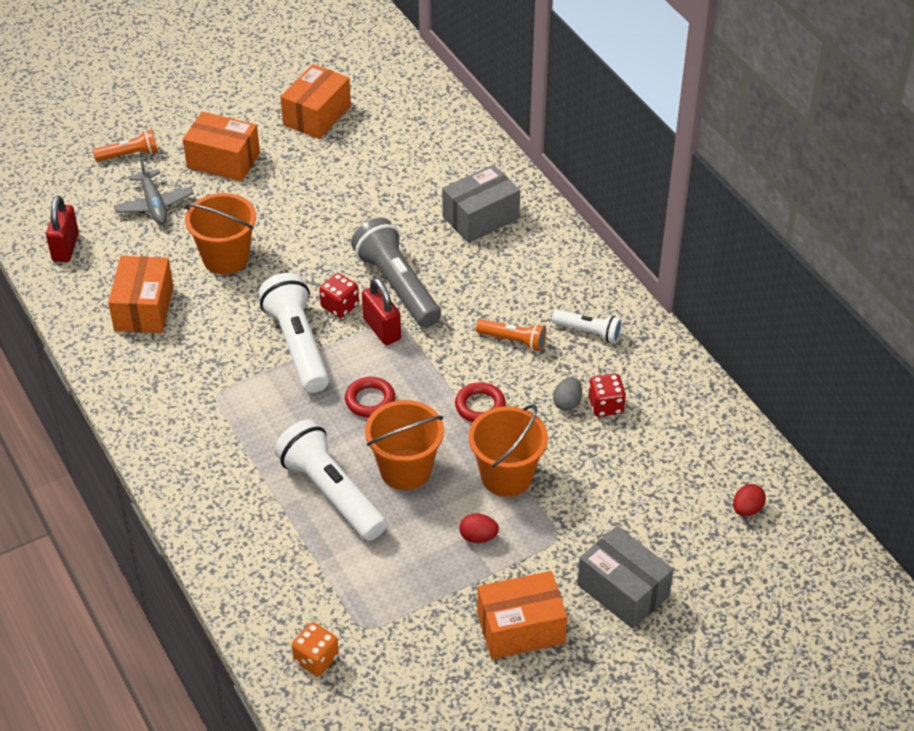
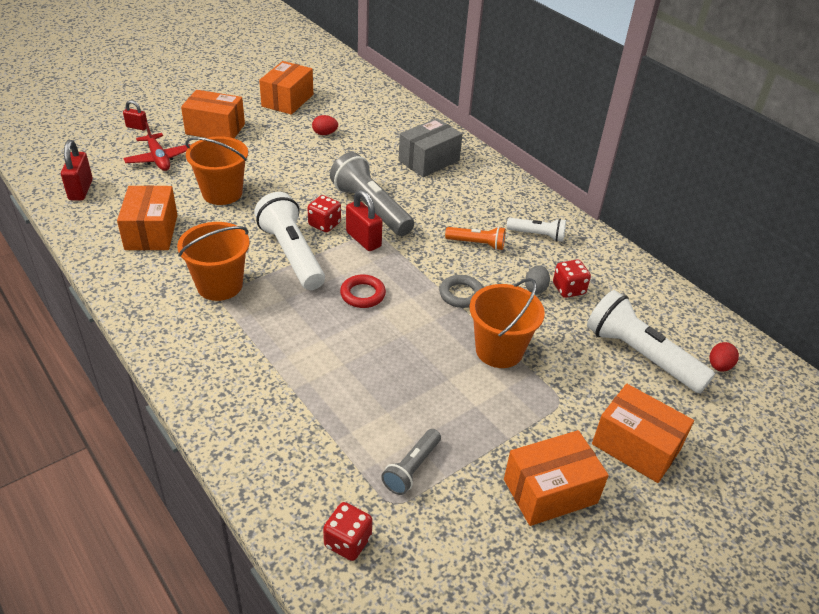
camera: 10 degrees left, 5 degrees down
orange flashlight [93,129,158,162] -> red padlock [123,100,147,130]
grey plane [114,158,194,224] -> red plane [123,122,190,171]
white flashlight [274,419,387,541] -> white flashlight moved to [587,290,715,393]
orange dice [292,622,339,676] -> red dice [323,502,373,561]
orange bucket [365,400,444,490] -> orange bucket moved to [177,222,250,301]
red ring [455,382,506,422] -> grey ring [439,275,483,308]
red egg [459,513,499,543] -> red egg moved to [312,115,338,135]
grey box [577,526,674,629] -> orange box [592,384,694,483]
none -> grey flashlight [381,429,441,495]

